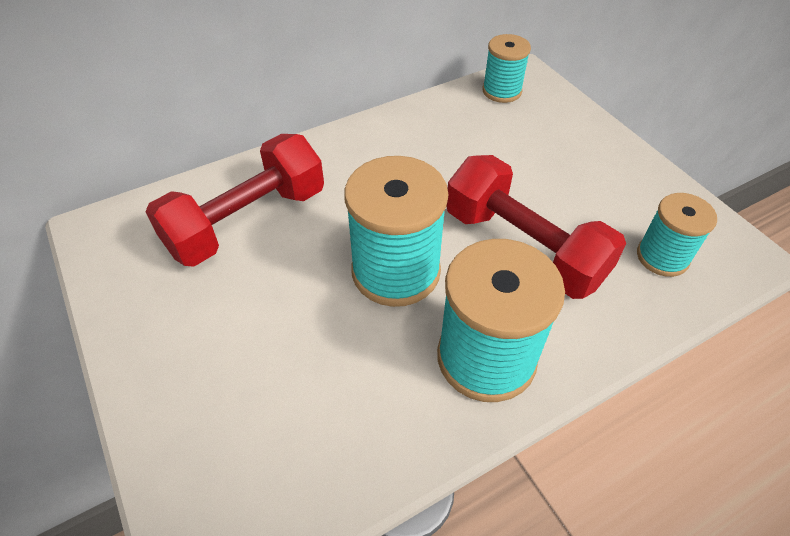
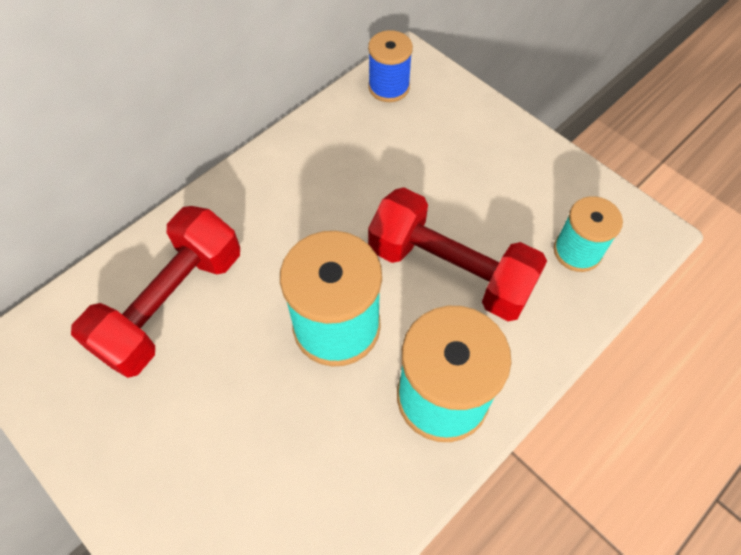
camera: 15 degrees left, 10 degrees up
turquoise spool [482,34,531,103] -> blue spool [368,30,413,102]

